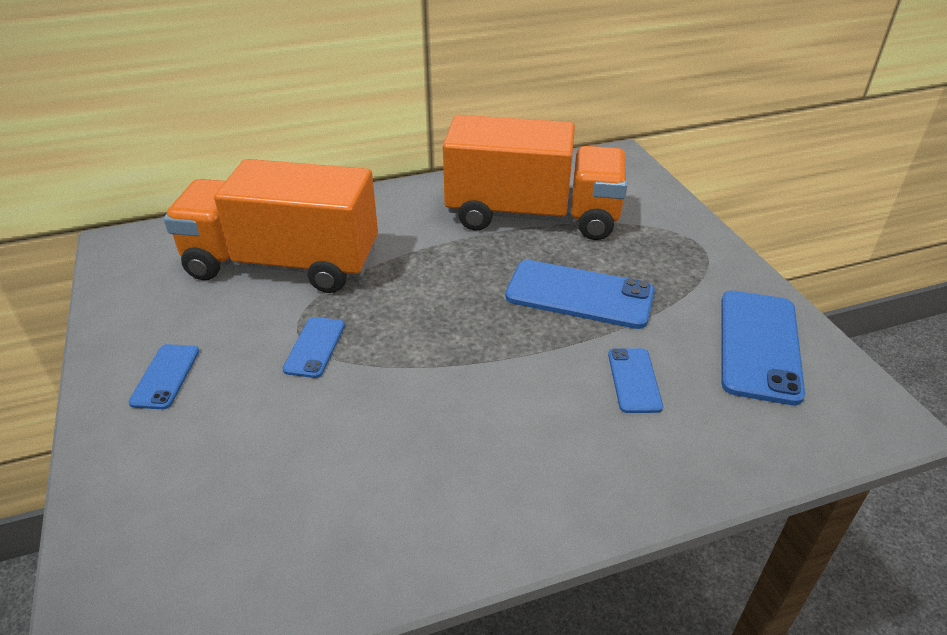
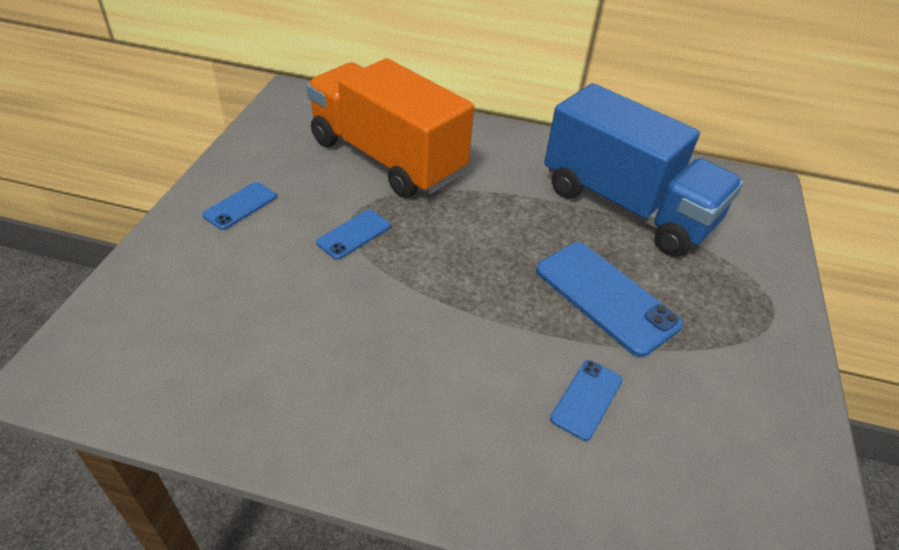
camera: 30 degrees right, 5 degrees up
orange truck [443,115,628,240] -> blue truck [544,83,743,256]
blue phone [722,291,805,405] -> none

